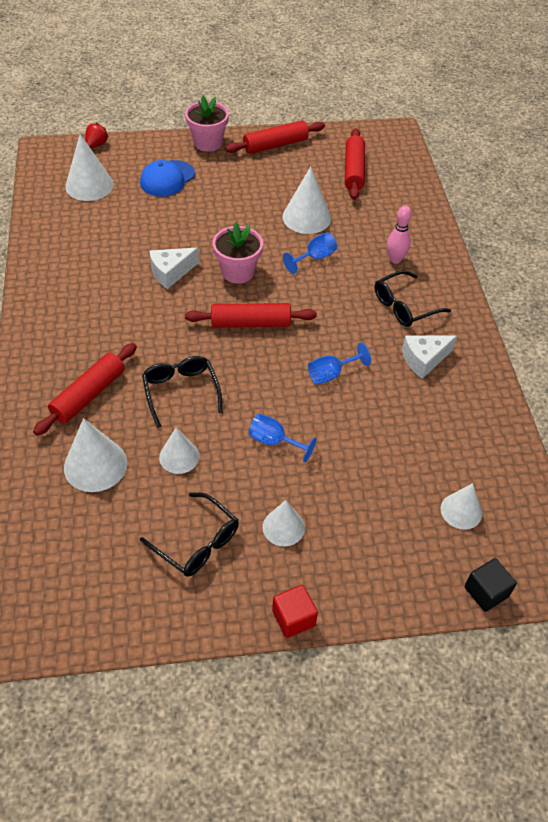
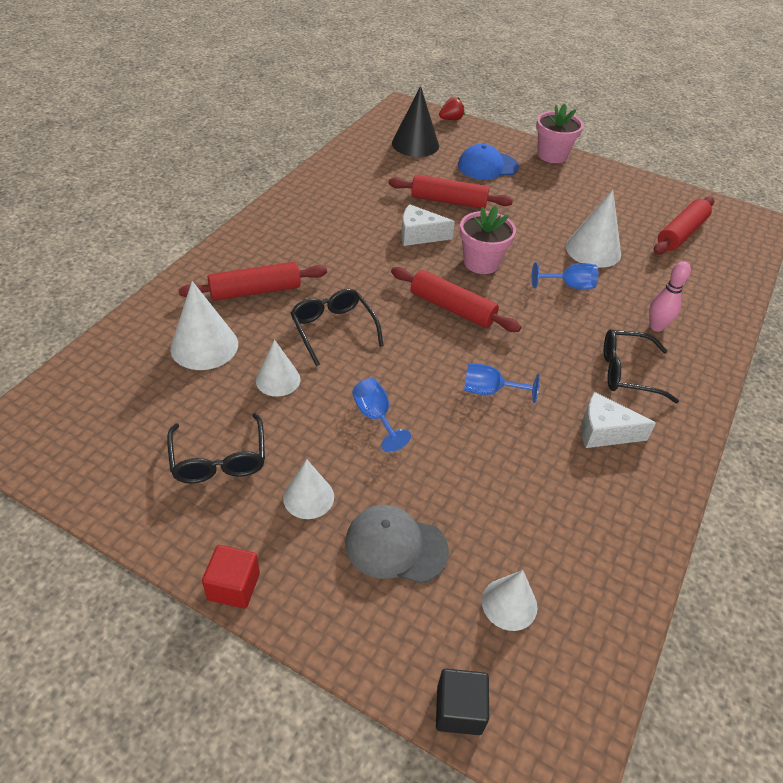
camera: 35 degrees right, 5 degrees down
white cone [65,134,114,201] -> black cone [392,86,439,157]
black glasses [142,356,223,428] -> black glasses turned 45 degrees counterclockwise [291,289,384,366]
red rolling pin [225,120,325,154] -> red rolling pin moved to [388,175,513,209]
none -> grey cap [345,505,449,584]

